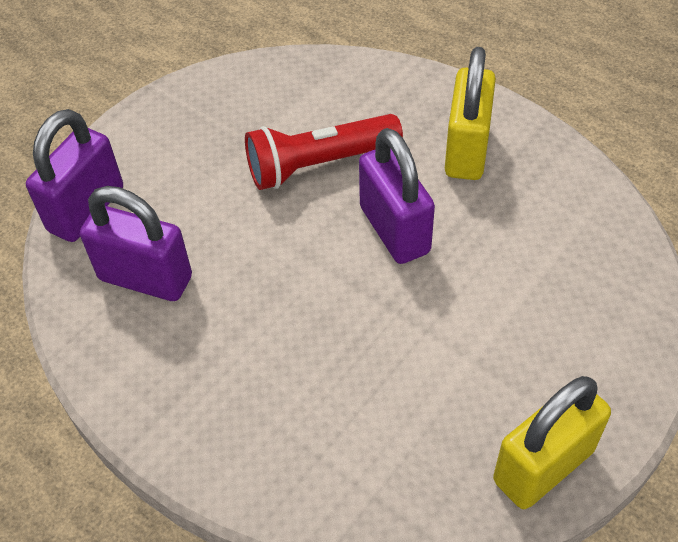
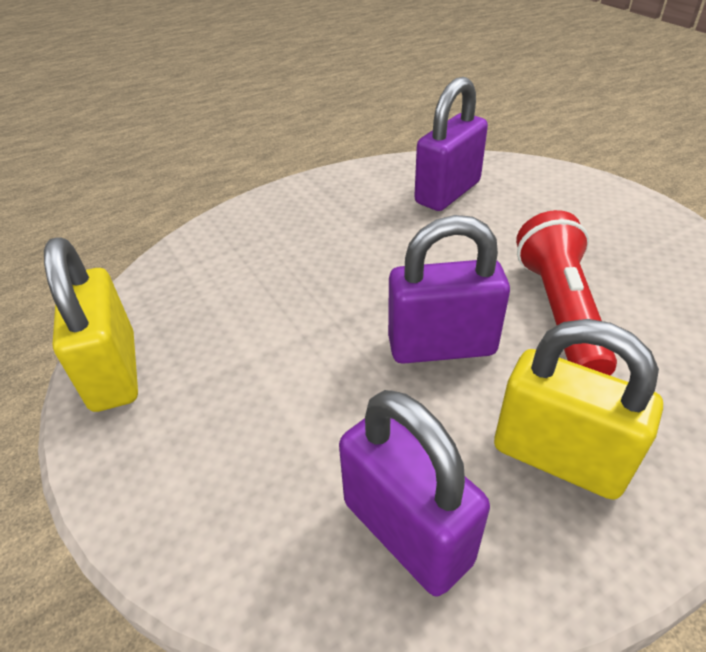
camera: 110 degrees right, 10 degrees down
purple padlock [26,109,123,242] -> purple padlock moved to [339,390,490,597]

